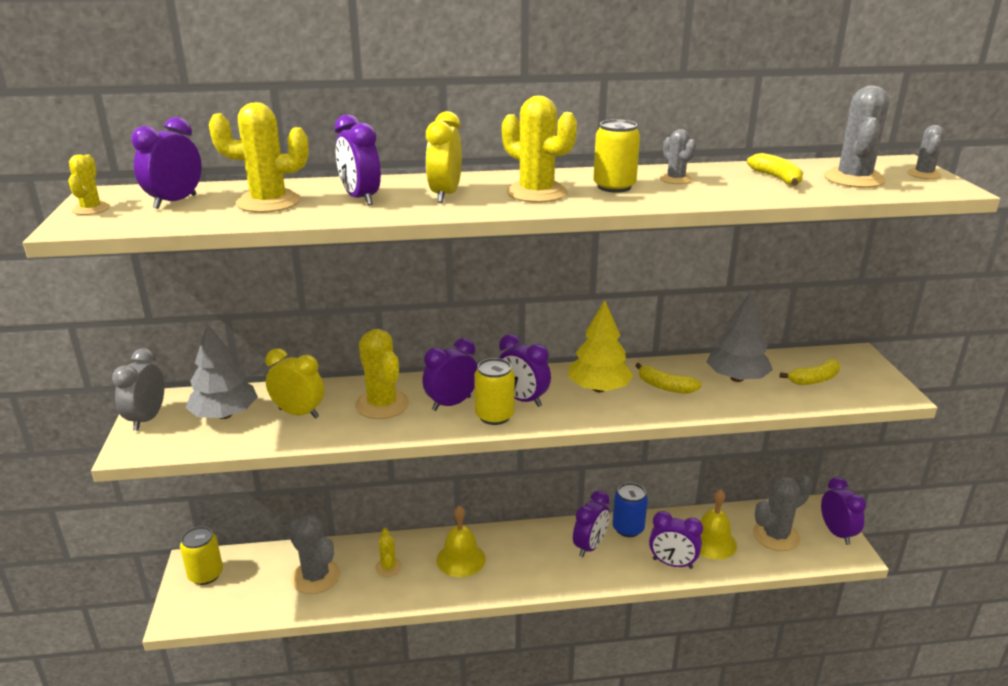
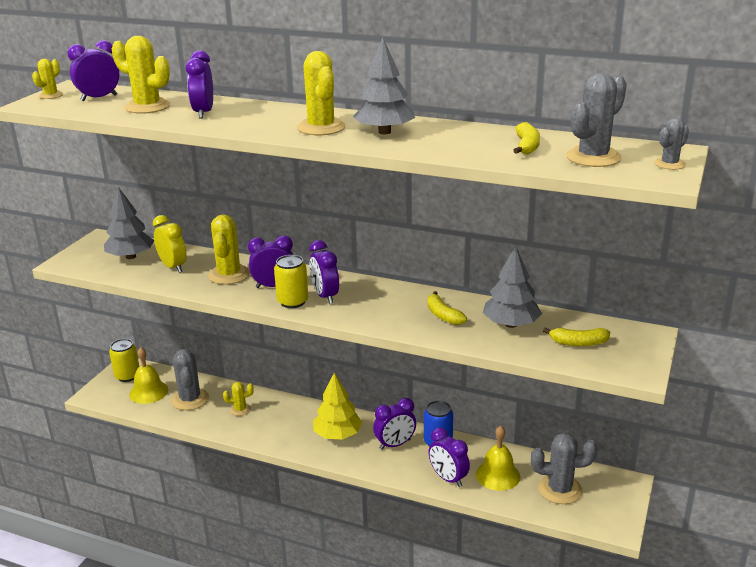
camera: 30 degrees right, 0 degrees up
grey clock [112,348,164,431] -> none
yellow cactus [375,528,402,577] -> yellow cactus turned 60 degrees clockwise [223,382,254,416]
yellow clock [426,111,462,203] -> none
yellow bell [437,505,486,577] -> yellow bell moved to [129,347,168,404]
yellow tree [568,300,634,392] -> yellow tree moved to [313,373,363,440]
yellow can [593,119,640,193] -> grey tree [353,38,415,135]
grey cactus [660,129,696,184] -> none
purple clock [821,477,866,545] -> none

